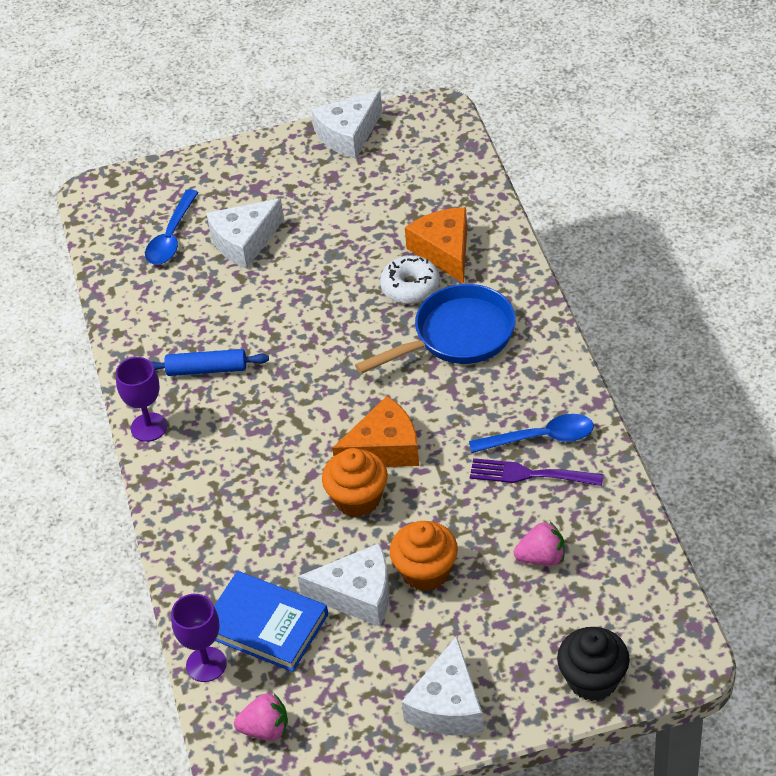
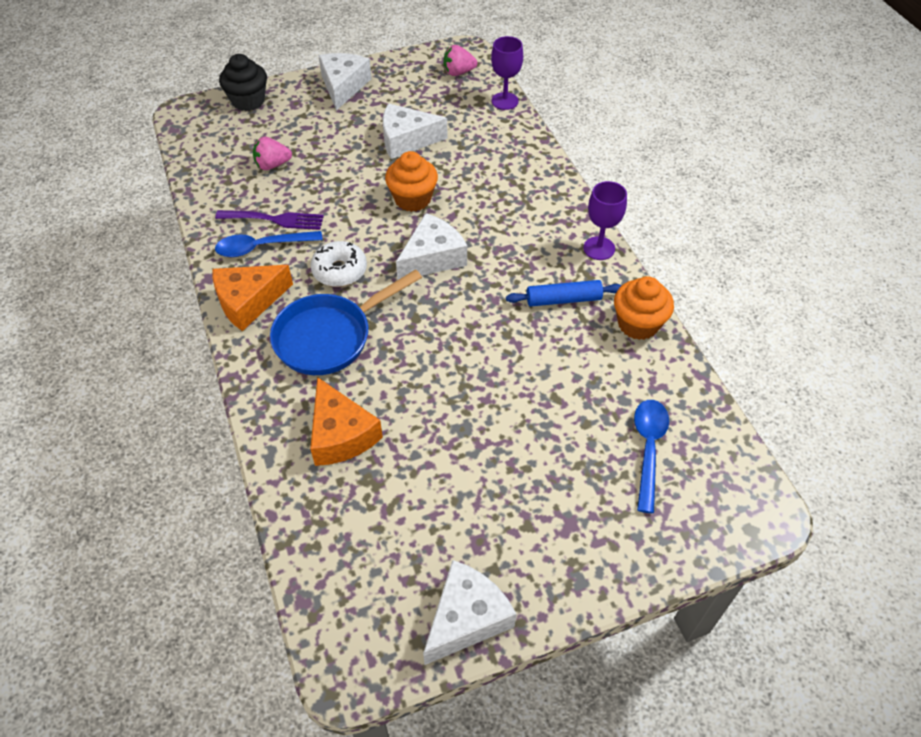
camera: 170 degrees right, 5 degrees up
white cheese [206,198,284,269] -> white cheese moved to [396,213,467,280]
blue book [214,571,328,672] -> none
orange cheese [332,396,419,467] -> orange cheese moved to [212,265,293,331]
white donut [380,256,440,304] -> white donut moved to [310,241,367,287]
orange cupcake [390,521,458,591] -> orange cupcake moved to [614,276,674,340]

